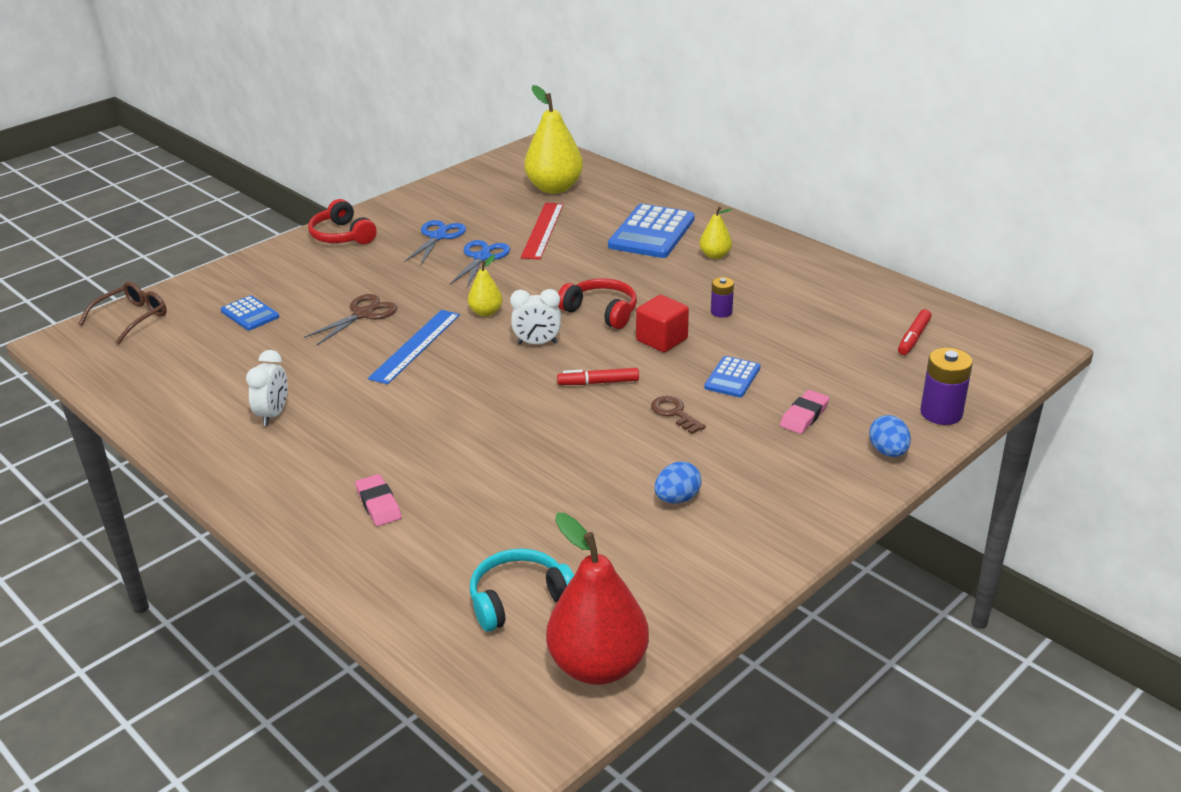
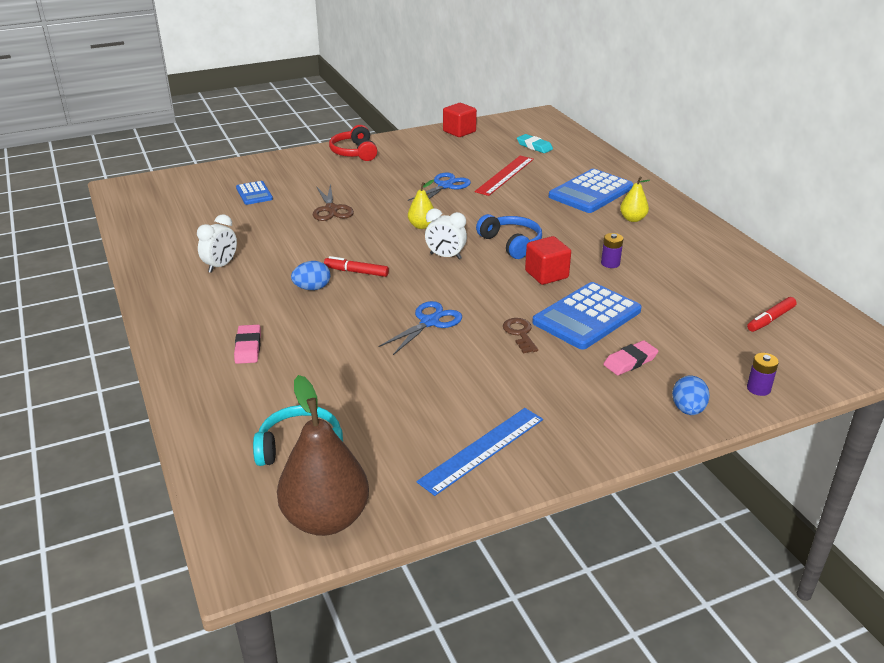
camera: 20 degrees right, 0 degrees up
brown glasses [79,281,167,344] -> none
brown scissors [304,294,397,345] -> brown scissors turned 105 degrees clockwise [313,184,354,221]
blue ruler [368,310,460,384] -> blue ruler moved to [416,408,543,496]
blue scissors [404,220,466,264] -> blue scissors moved to [379,301,462,355]
yellow pear [524,85,583,194] -> turquoise eraser [517,134,553,153]
red pear [546,513,649,685] -> brown pear [277,375,369,536]
red marker [557,368,639,385] -> red marker moved to [324,256,389,277]
red headphones [558,278,637,329] -> blue headphones [476,214,542,259]
blue egg [655,461,702,503] -> blue egg moved to [291,261,330,290]
blue calculator [704,356,761,397] -> blue calculator [532,282,641,350], size x1.87
purple battery [920,348,973,425] -> purple battery [747,353,779,396], size x0.60
none -> red cube [443,103,477,137]

